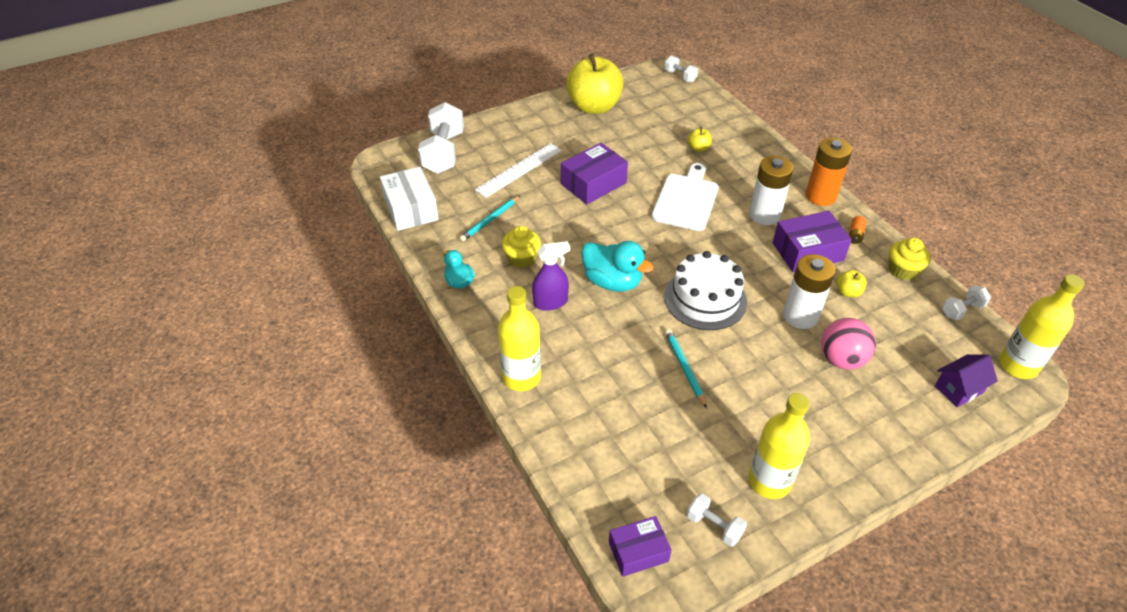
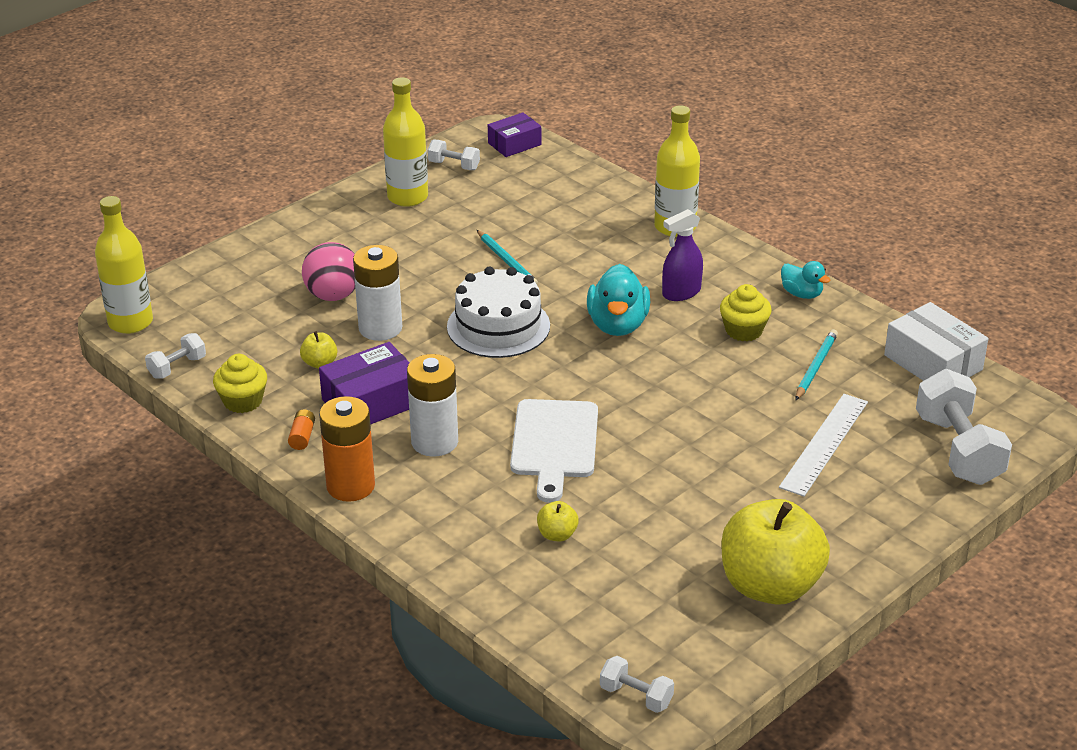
camera: 165 degrees right, 10 degrees down
purple box [561,143,628,204] -> none
turquoise duck [581,241,653,292] -> turquoise duck turned 105 degrees counterclockwise [587,264,650,336]
purple house [935,354,998,407] -> none

